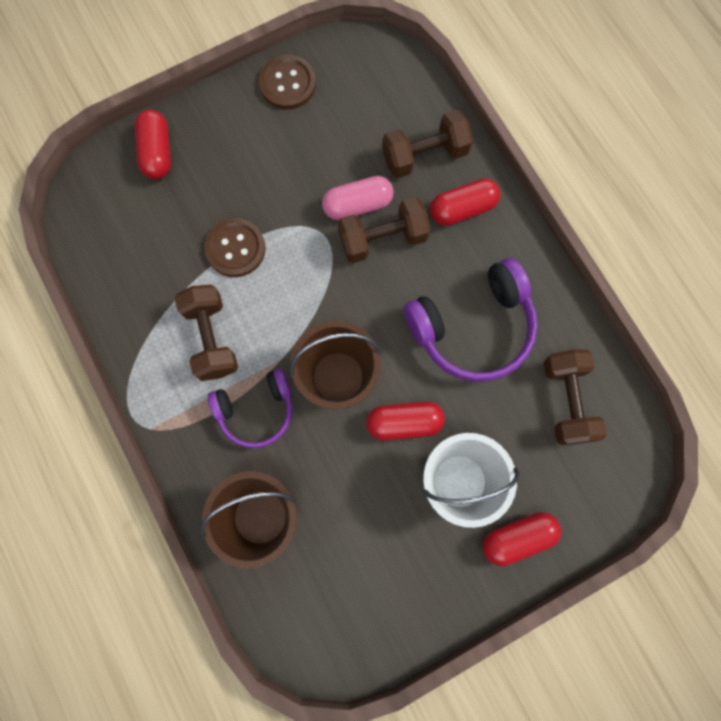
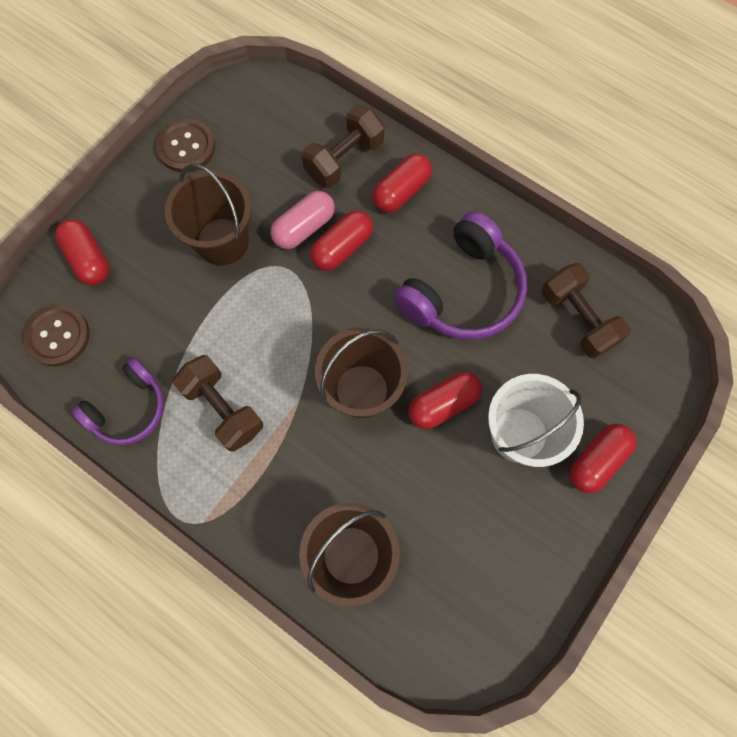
camera: 25 degrees left, 5 degrees down
brown button [204,218,265,277] -> brown button moved to [23,305,90,366]
purple headphones [208,369,293,448] -> purple headphones moved to [72,357,164,445]
brown dumbbell [338,197,431,263] -> red capsule [310,210,373,271]
none -> brown bucket [165,164,252,266]

